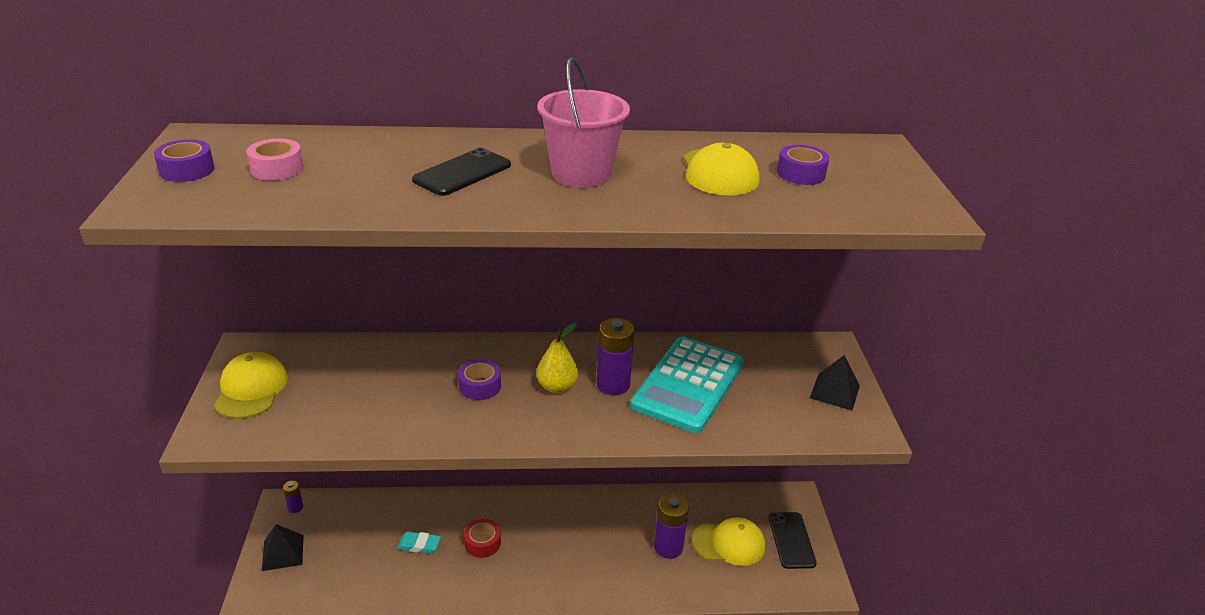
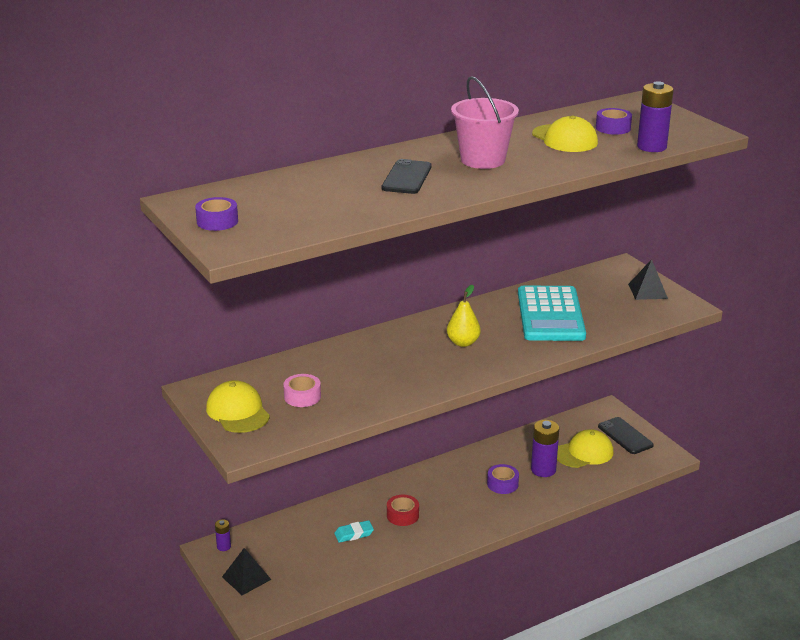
camera: 25 degrees left, 5 degrees down
pink tape [247,139,304,180] -> pink tape moved to [283,374,321,407]
purple tape [458,359,501,400] -> purple tape moved to [487,464,519,494]
purple battery [596,318,635,396] -> purple battery moved to [637,81,674,152]

